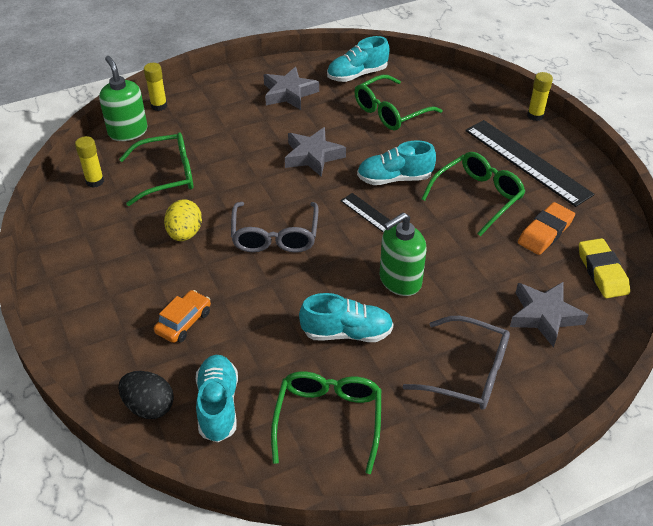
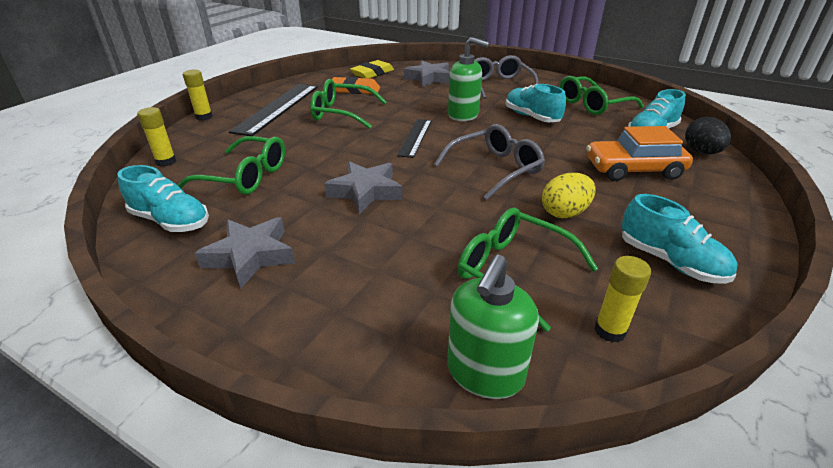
camera: 125 degrees left, 10 degrees down
yellow glue stick [144,63,167,111] -> yellow glue stick moved to [137,107,176,167]
orange car [154,290,211,343] -> orange car [586,126,693,181], size x1.63
turquoise shoe [357,141,436,185] -> turquoise shoe moved to [621,194,738,284]

